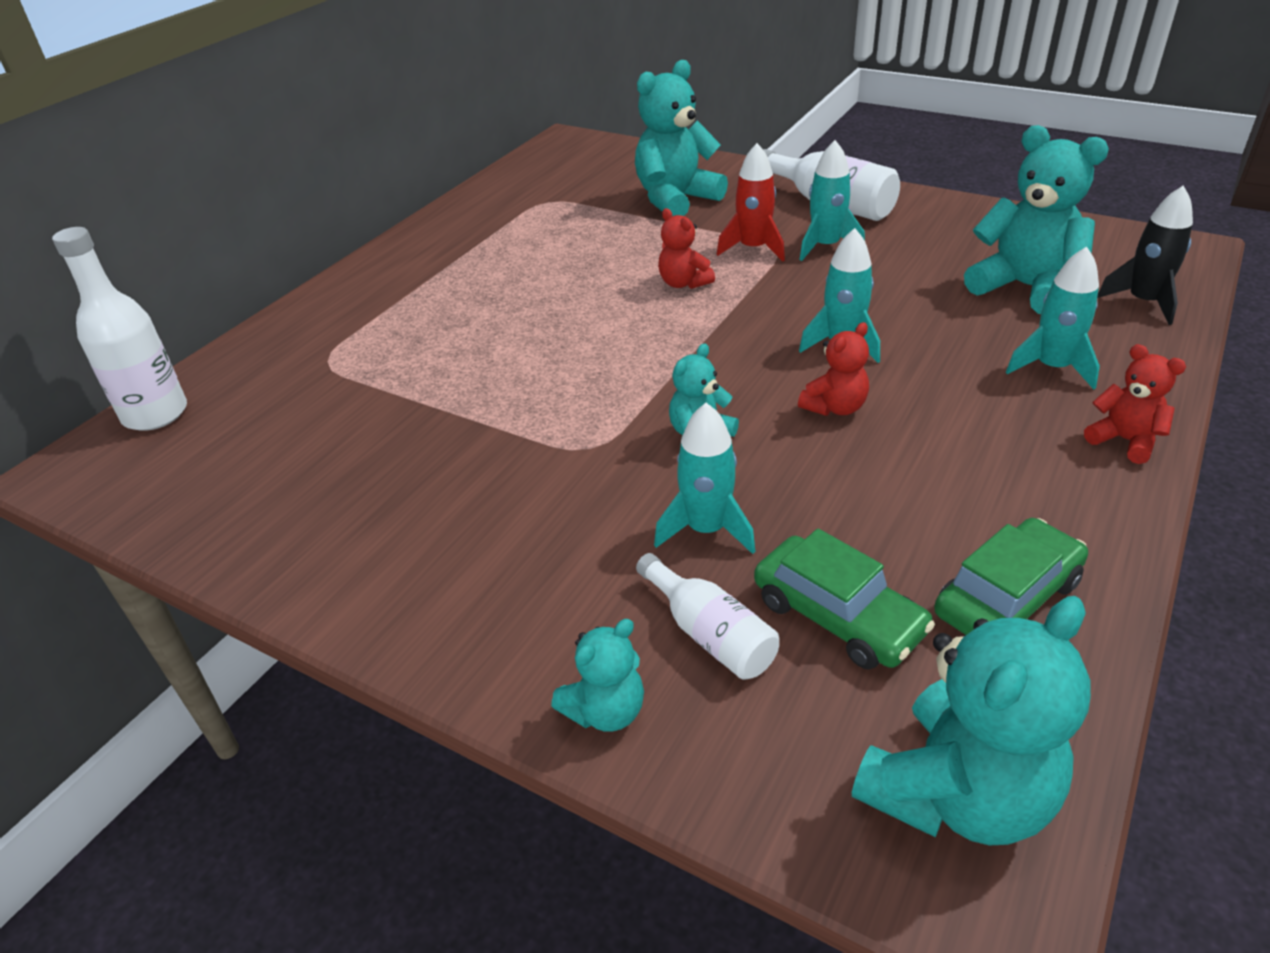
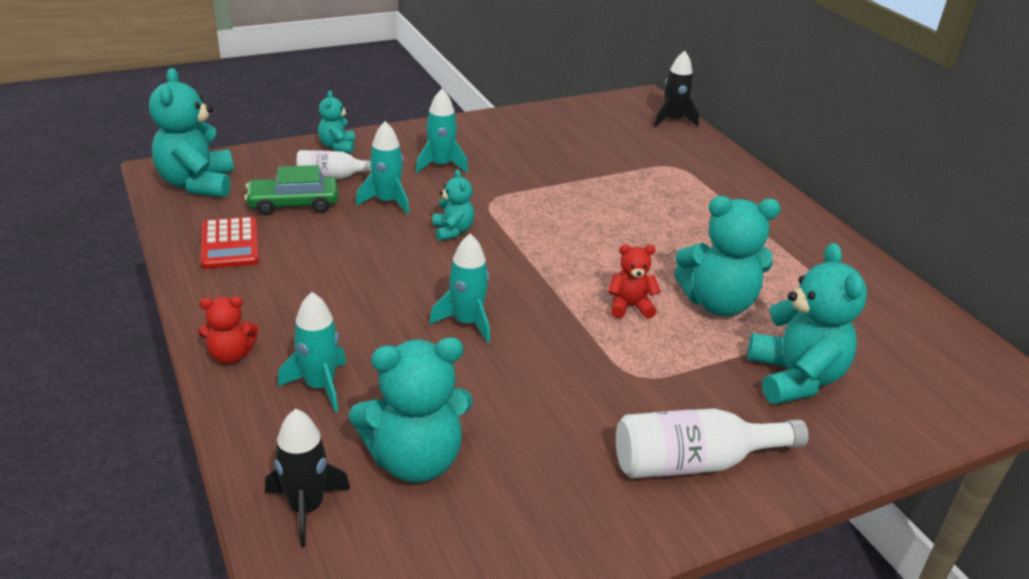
camera: 120 degrees right, 5 degrees down
white bottle [52,227,187,431] -> black rocket [654,51,699,127]
red rocket [717,143,785,261] -> none
red teddy bear [798,322,869,416] -> none
turquoise rocket [799,140,865,261] -> turquoise rocket moved to [416,89,468,173]
green car [934,518,1088,635] -> red calculator [201,217,259,269]
none -> turquoise teddy bear [674,196,781,316]

